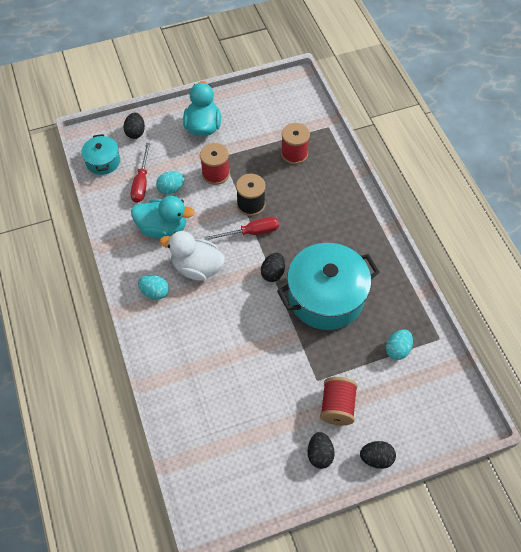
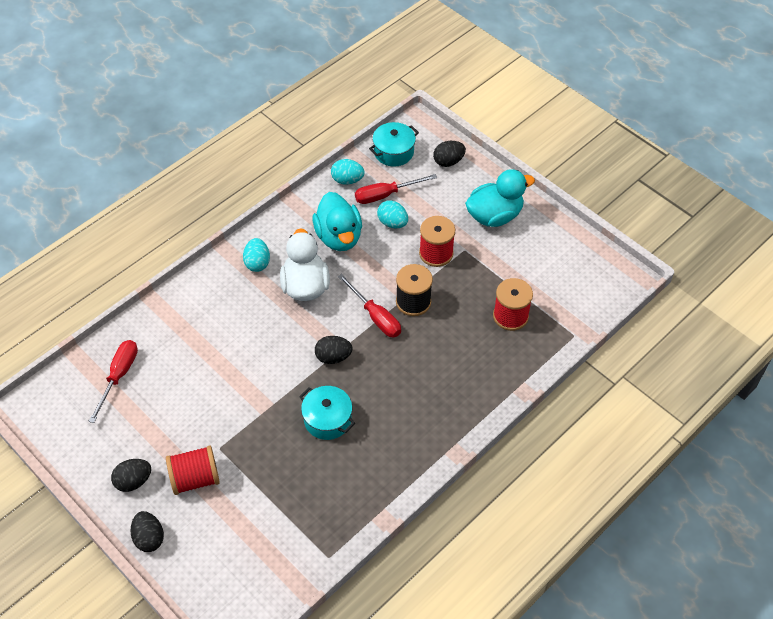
camera: 65 degrees right, 5 degrees down
turquoise pot [277,243,380,330] -> turquoise pot [299,386,355,440], size x0.51
turquoise egg [386,329,413,360] -> turquoise egg moved to [331,159,364,185]
none -> red screwdriver [88,340,138,423]

